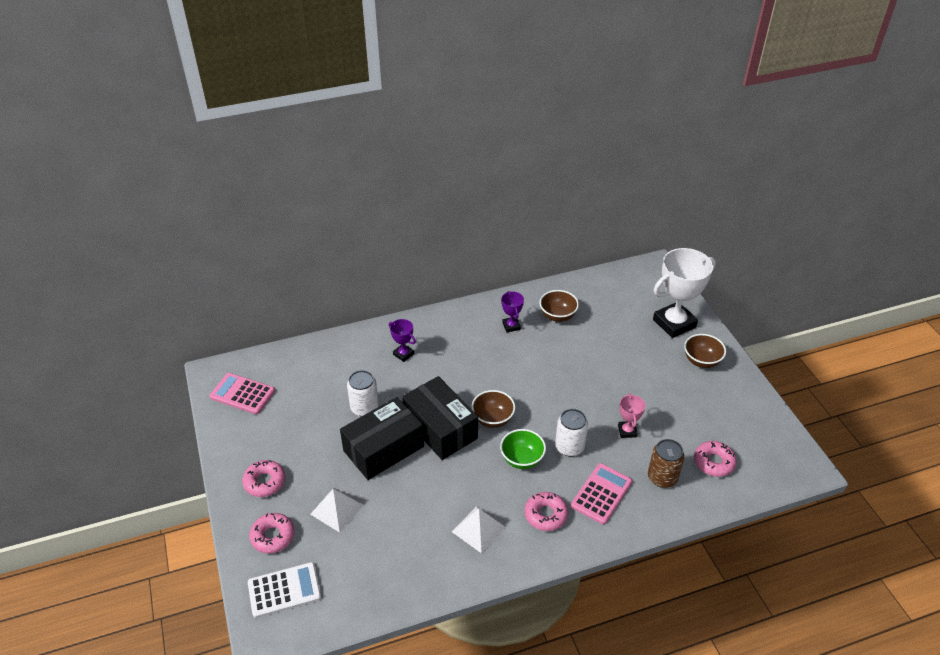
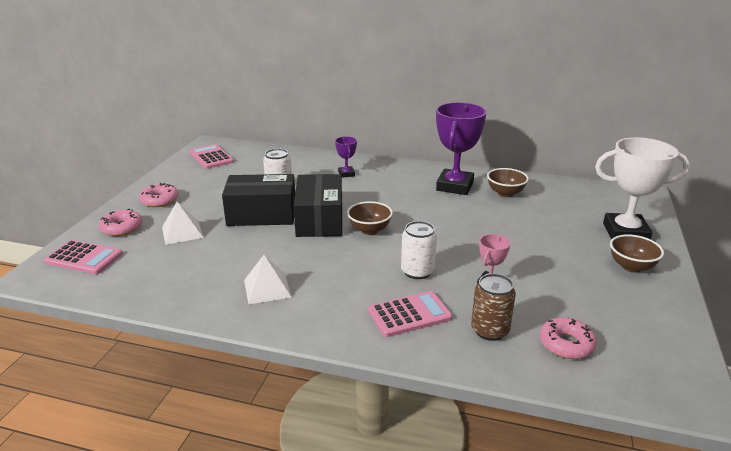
camera: 35 degrees right, 15 degrees down
white calculator [248,562,321,618] -> pink calculator [44,240,123,274]
green bowl [500,429,546,469] -> none
purple trophy [501,291,524,332] -> purple trophy [436,102,487,195], size x2.12
pink donut [525,492,568,531] -> none

